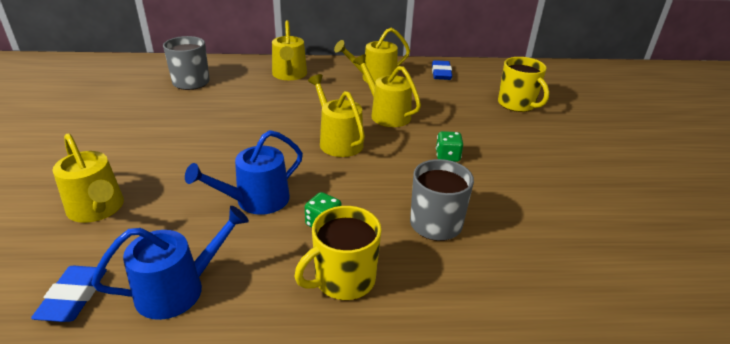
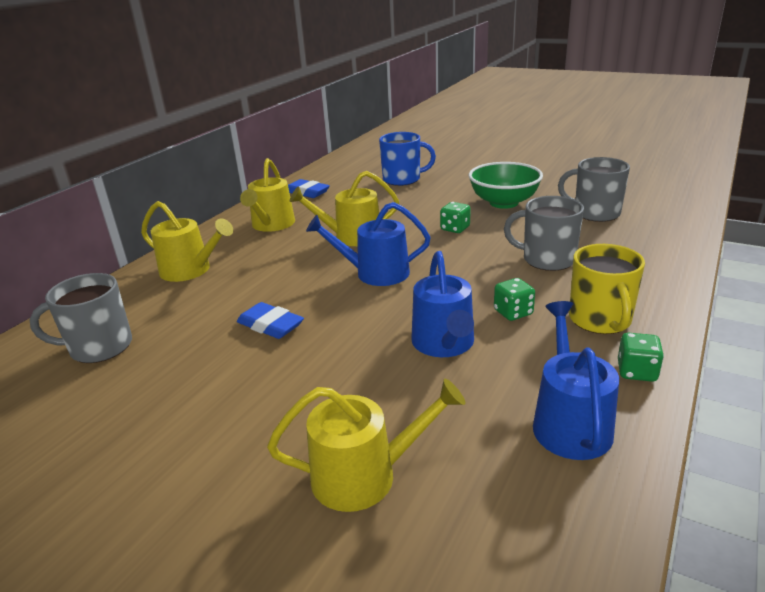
camera: 55 degrees left, 5 degrees down
blue eraser [31,266,107,322] -> blue eraser moved to [237,302,304,339]
yellow watering can [308,74,365,157] -> blue watering can [306,202,431,286]
yellow mug [498,57,549,112] -> blue mug [379,132,436,186]
none -> green bowl [469,162,543,209]
none -> grey mug [558,157,630,222]
none -> green dice [618,333,664,382]

